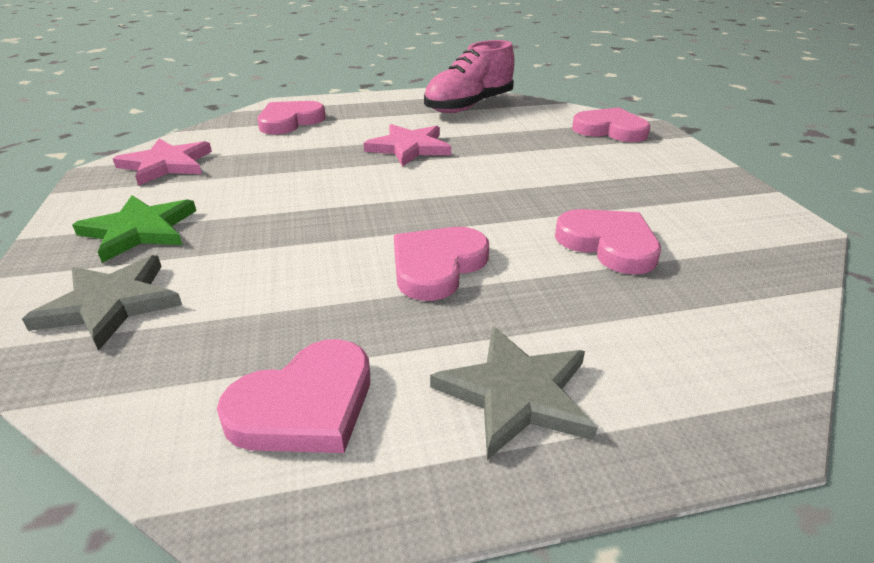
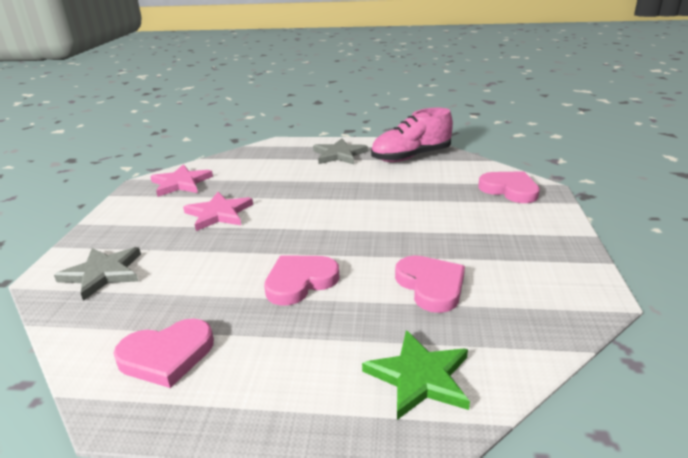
camera: 20 degrees right, 5 degrees down
green star [72,195,196,263] -> green star moved to [362,330,470,420]
pink heart [257,101,326,135] -> none
pink star [364,124,451,167] -> pink star moved to [183,192,253,231]
grey star [430,326,597,460] -> grey star moved to [313,138,368,164]

